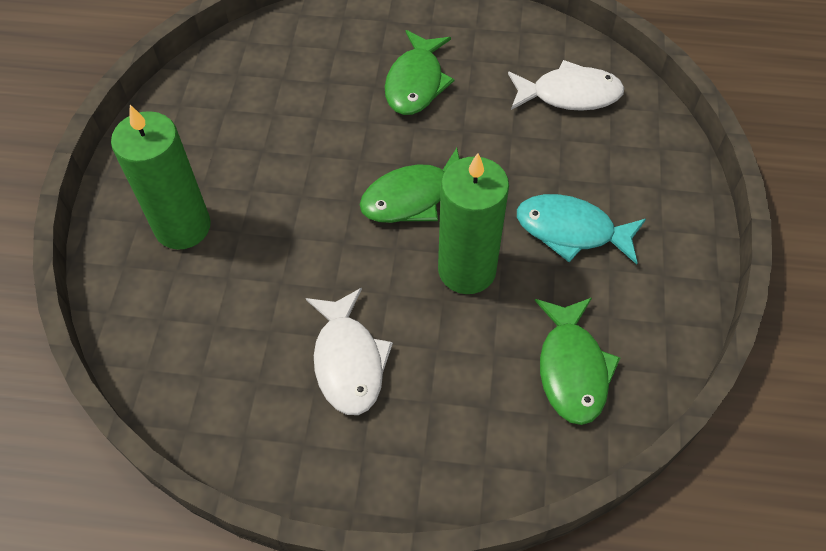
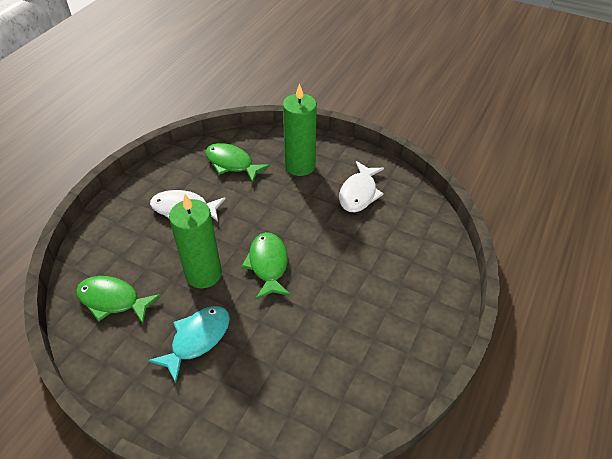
camera: 110 degrees right, 10 degrees down
green fish [385,30,455,115] -> green fish moved to [206,143,270,183]
white fish [508,60,624,111] -> white fish moved to [339,161,384,212]

